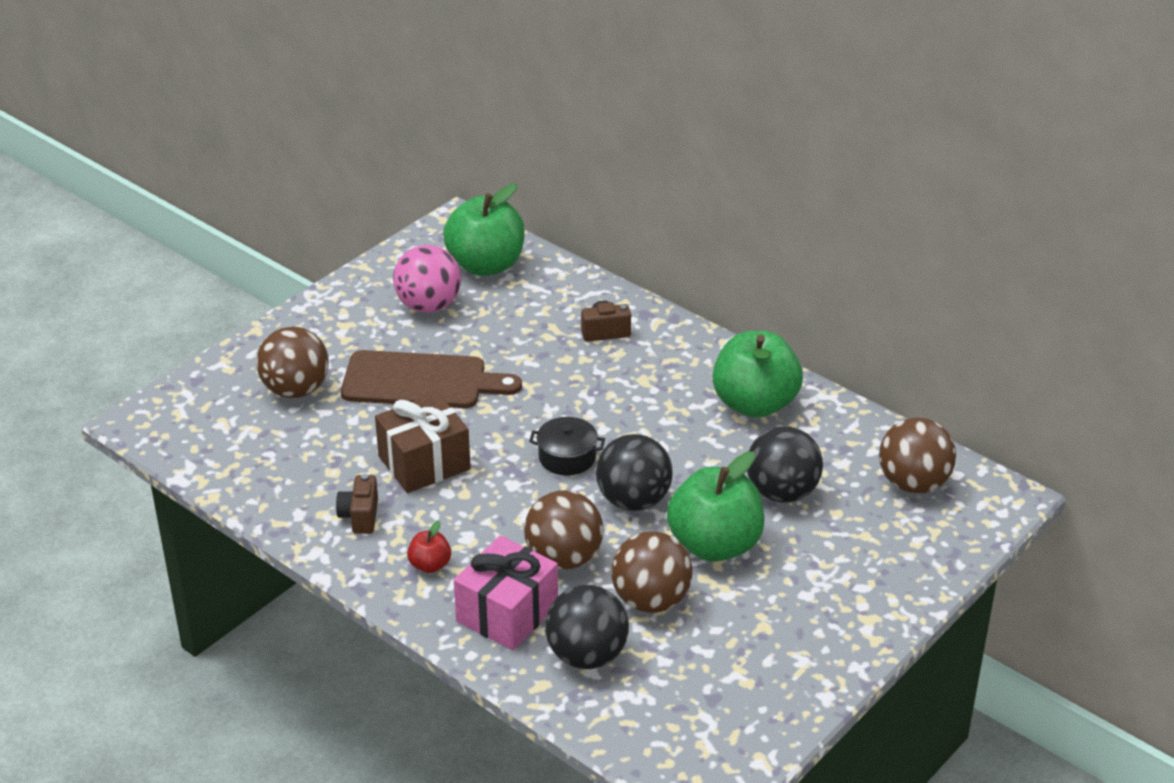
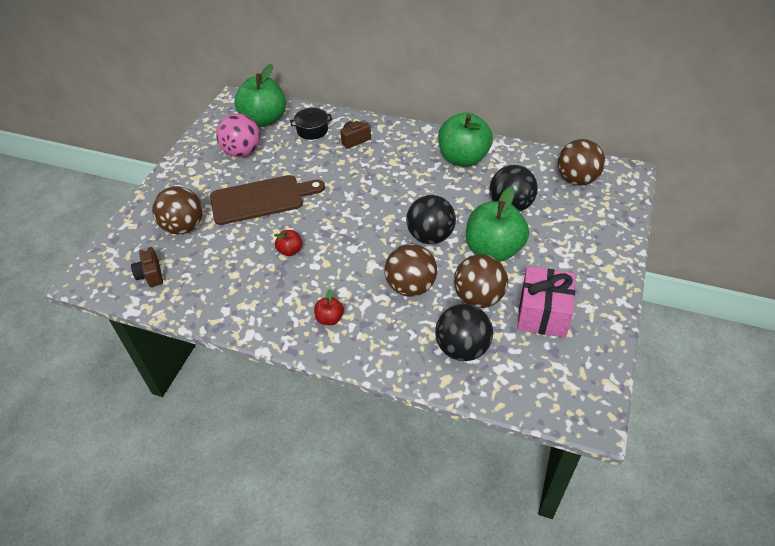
camera: 20 degrees left, 10 degrees up
brown camera [336,474,378,534] -> brown camera moved to [131,247,163,287]
brown gift [375,393,471,493] -> red apple [274,230,302,256]
pink gift [454,535,558,650] -> pink gift moved to [517,266,576,338]
black pot [529,417,605,476] -> black pot moved to [290,108,332,140]

